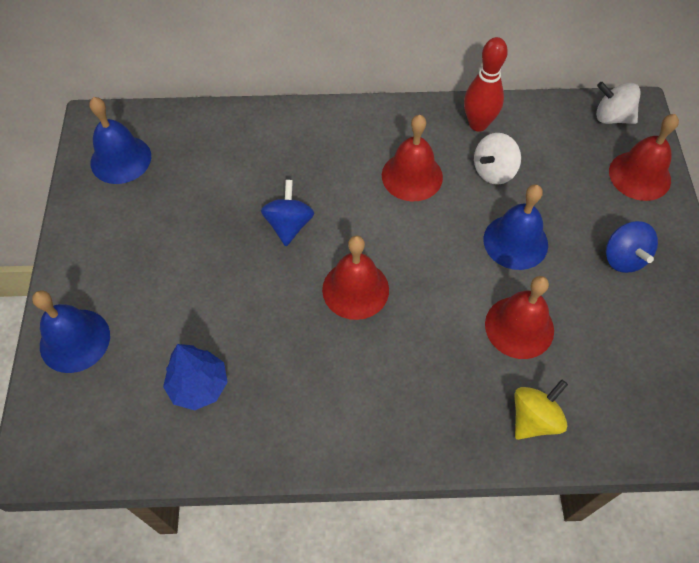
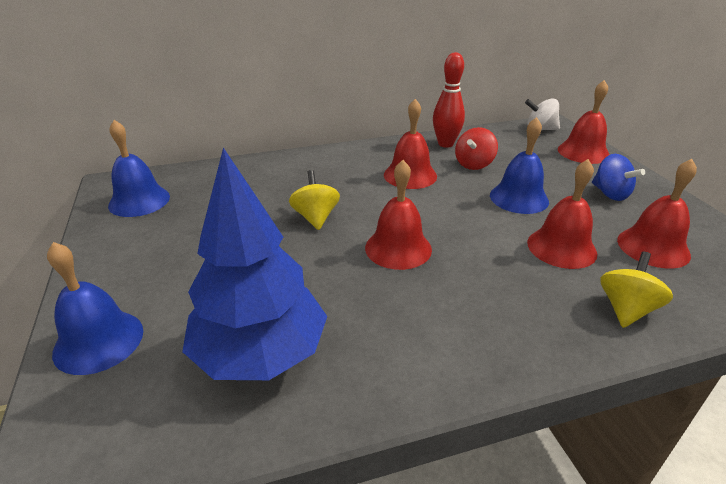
camera: 15 degrees left, 25 degrees down
blue tree [163,344,228,410] -> blue tree [182,147,328,380], size x1.81
blue spinning top [261,180,314,246] -> yellow spinning top [289,170,340,230]
white spinning top [474,133,521,185] -> red spinning top [455,127,498,170]
none -> red bell [617,159,697,269]

